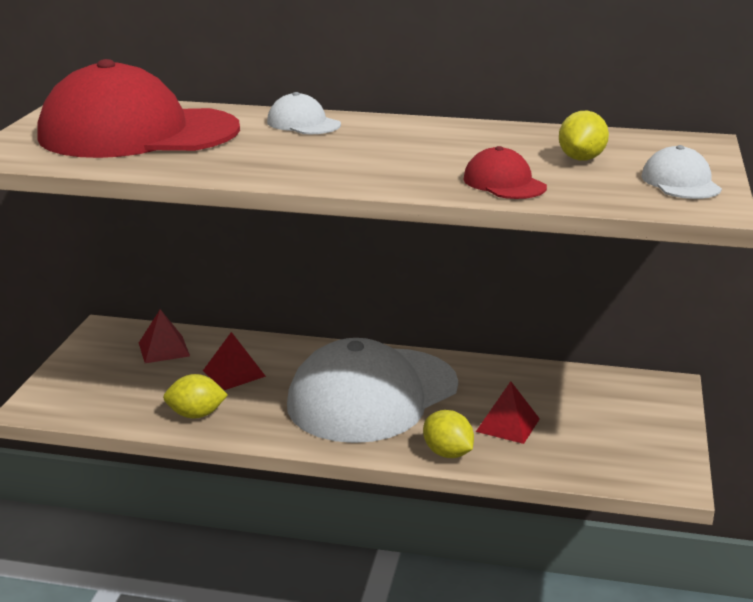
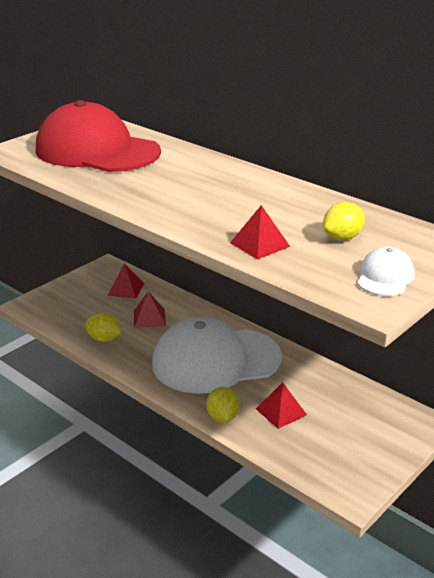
camera: 30 degrees right, 5 degrees up
white cap [267,92,341,134] -> none
red cap [463,146,547,199] -> red pyramid [230,205,290,259]

